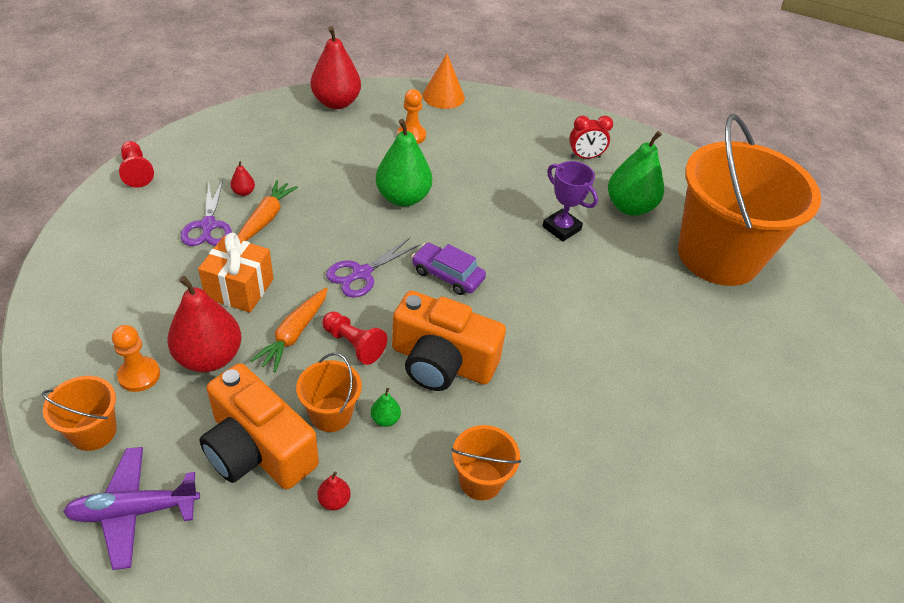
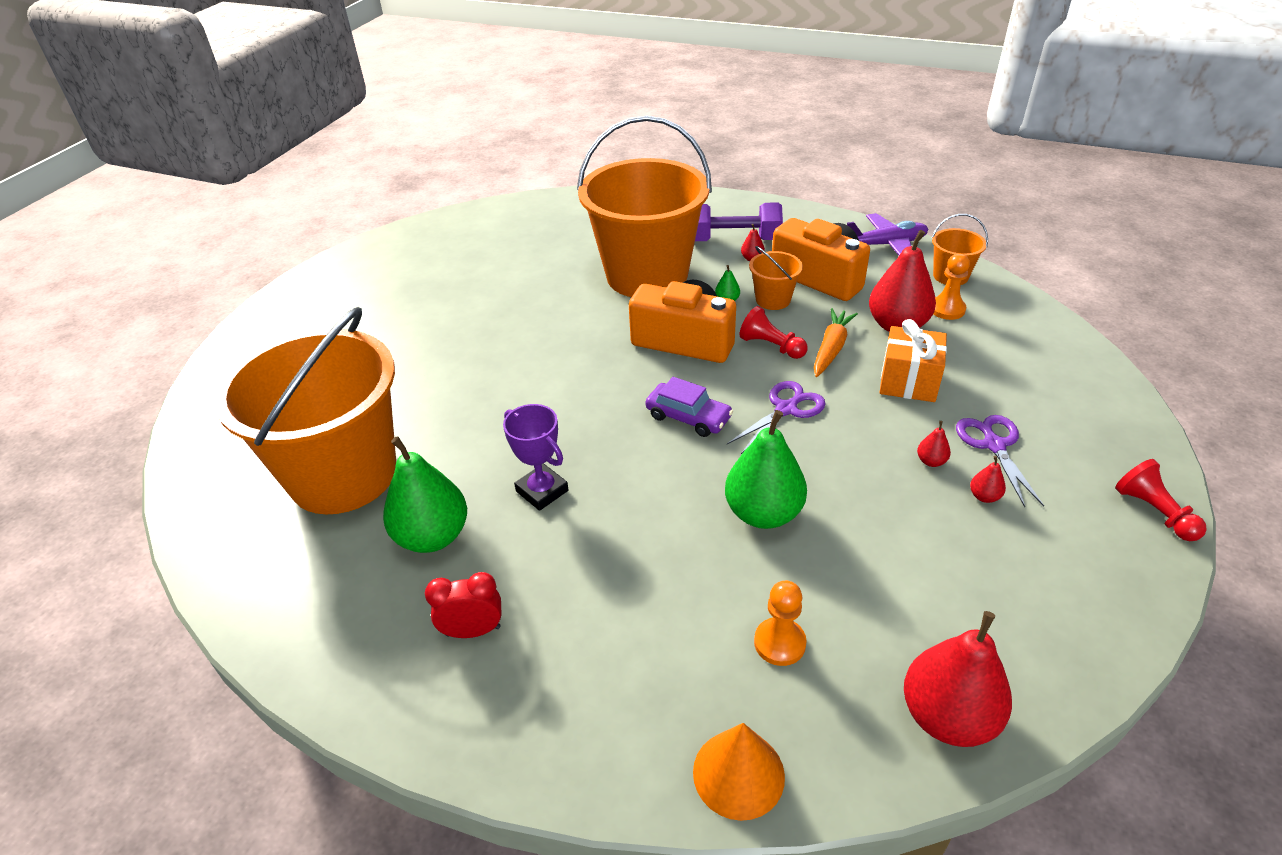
camera: 175 degrees left, 5 degrees down
orange carrot [237,180,298,241] -> red pear [917,421,951,467]
orange bucket [451,425,521,500] -> orange bucket [577,116,712,297], size x2.47
none -> purple dumbbell [695,202,783,241]

